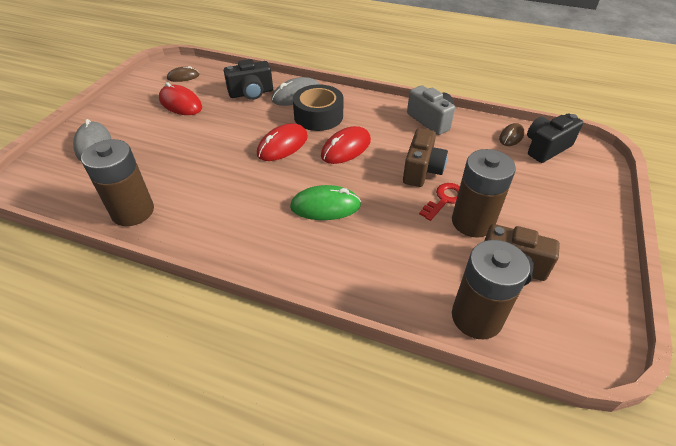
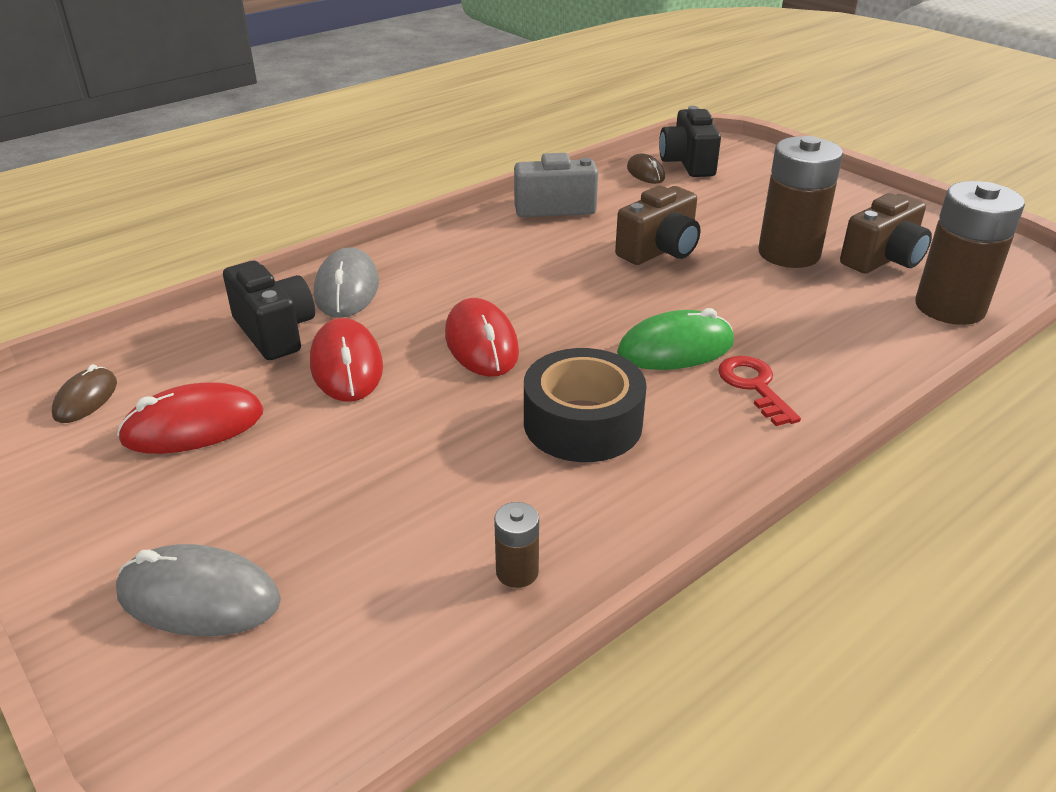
camera: 60 degrees left, 10 degrees down
brown battery [81,139,154,226] -> brown battery [494,502,539,588], size x0.44
black camera [224,59,273,100] -> black camera turned 45 degrees counterclockwise [223,261,315,360]
green mouse [290,185,361,220] -> green mouse turned 45 degrees clockwise [617,308,734,370]
black tape [293,84,343,131] -> black tape moved to [524,348,647,462]
red mouse [321,126,371,164] -> red mouse moved to [310,318,383,402]
brown camera [403,128,448,187] -> brown camera turned 90 degrees clockwise [615,185,700,265]
red key [419,183,460,221] -> red key moved to [718,356,801,426]

